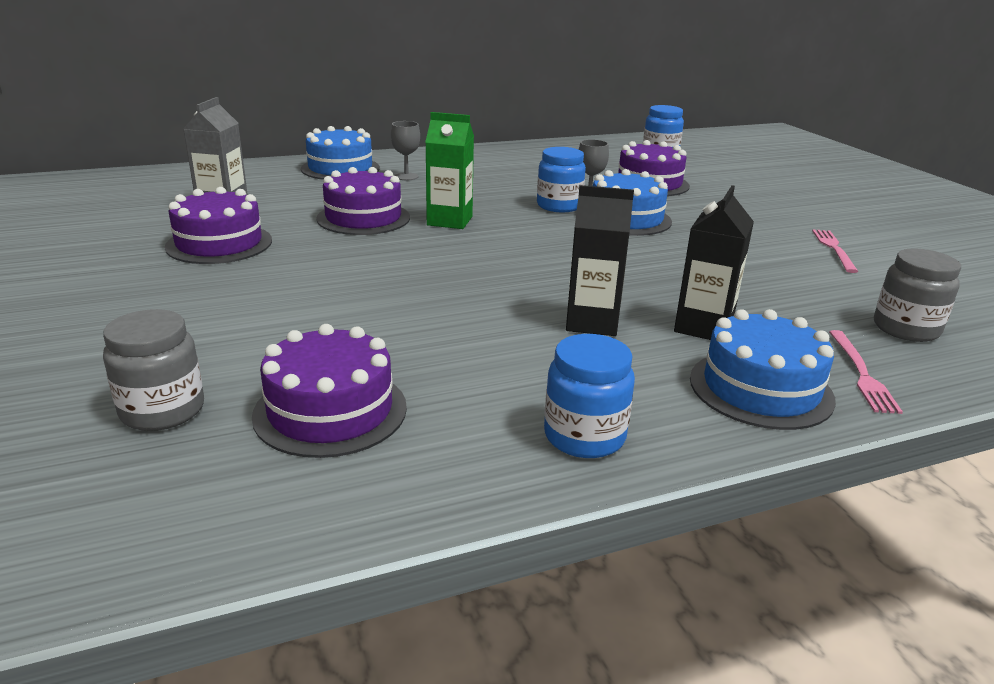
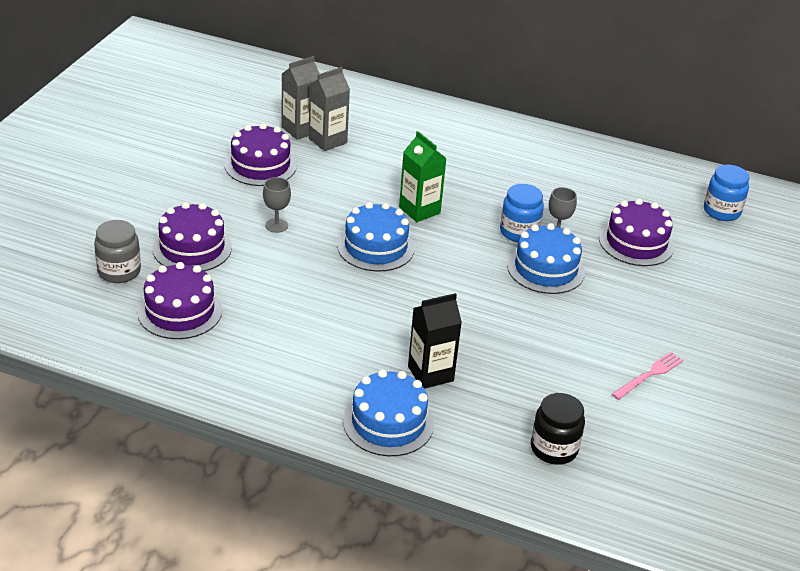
camera: 40 degrees right, 10 degrees up
blue cake [301,126,380,180] -> blue cake moved to [337,202,415,272]
purple cake [316,167,410,235] -> purple cake moved to [152,202,232,271]
grey goblet [391,121,420,180] -> grey goblet moved to [263,177,291,233]
blue jar [544,334,635,458] -> none
black carton [566,185,634,336] -> none
pink fork [829,330,903,414] -> none
grey jar [874,248,961,342] -> black jar [531,393,585,465]
none -> grey carton [308,67,350,151]

